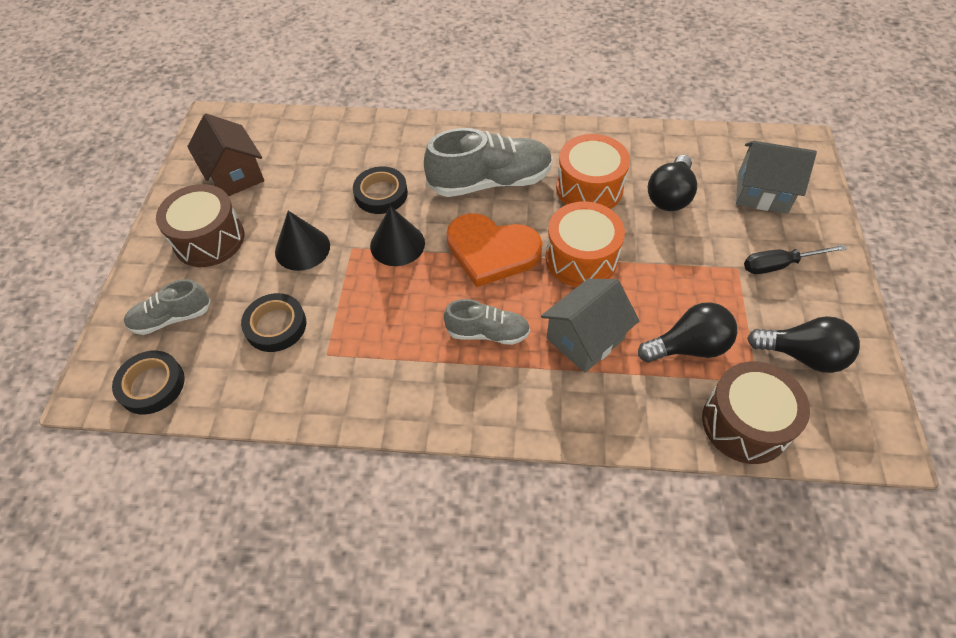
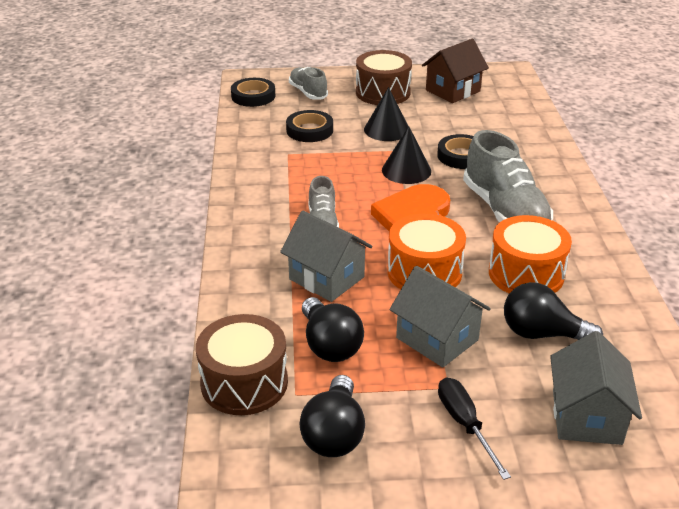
camera: 80 degrees right, 20 degrees down
none -> grey house [390,266,491,367]

